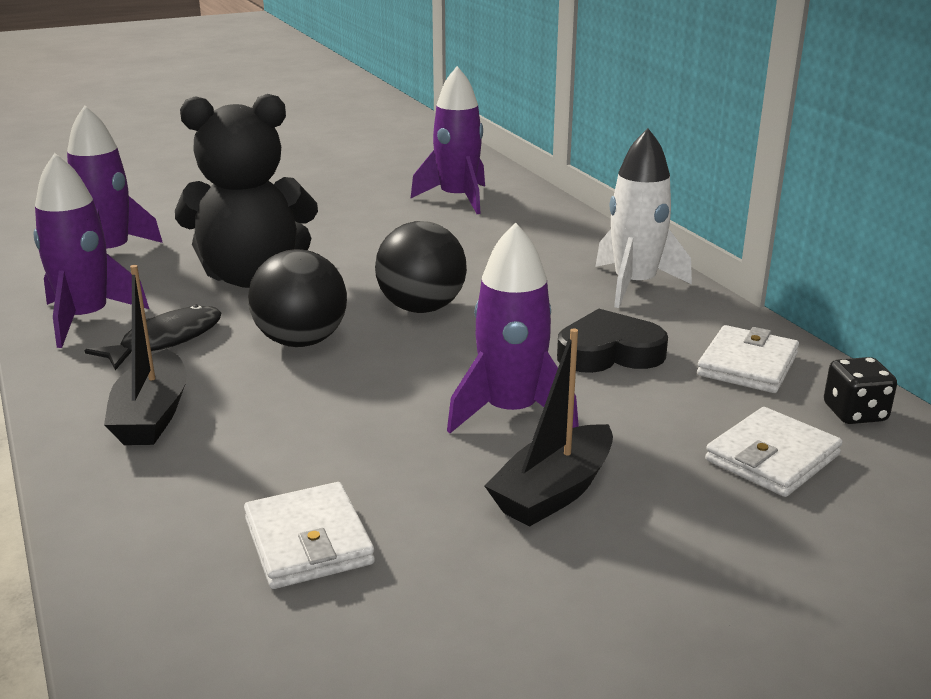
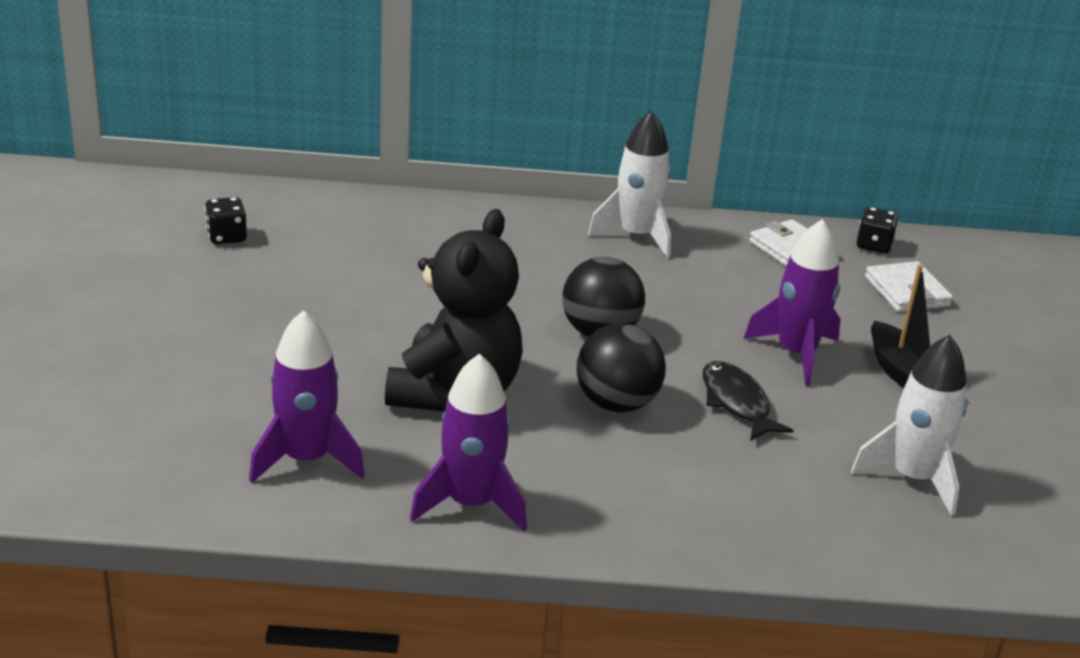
camera: 65 degrees left, 5 degrees up
black fish [84,305,221,370] -> black fish moved to [703,361,793,441]
black boat [104,265,187,445] -> none
white wallet [244,482,375,589] -> white rocket [851,335,967,516]
purple rocket [410,66,485,214] -> none
black heart [557,309,668,373] -> none
none -> black dice [205,197,247,244]

